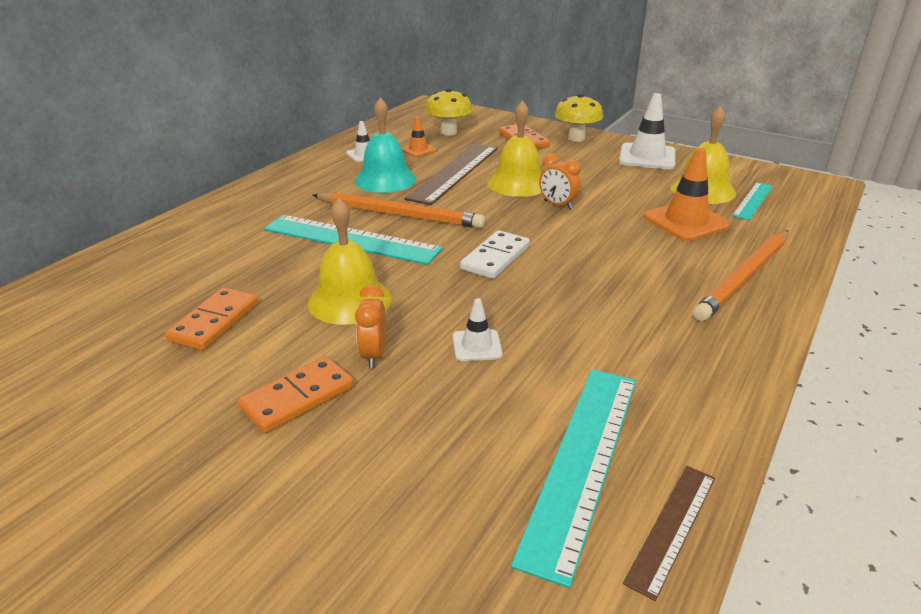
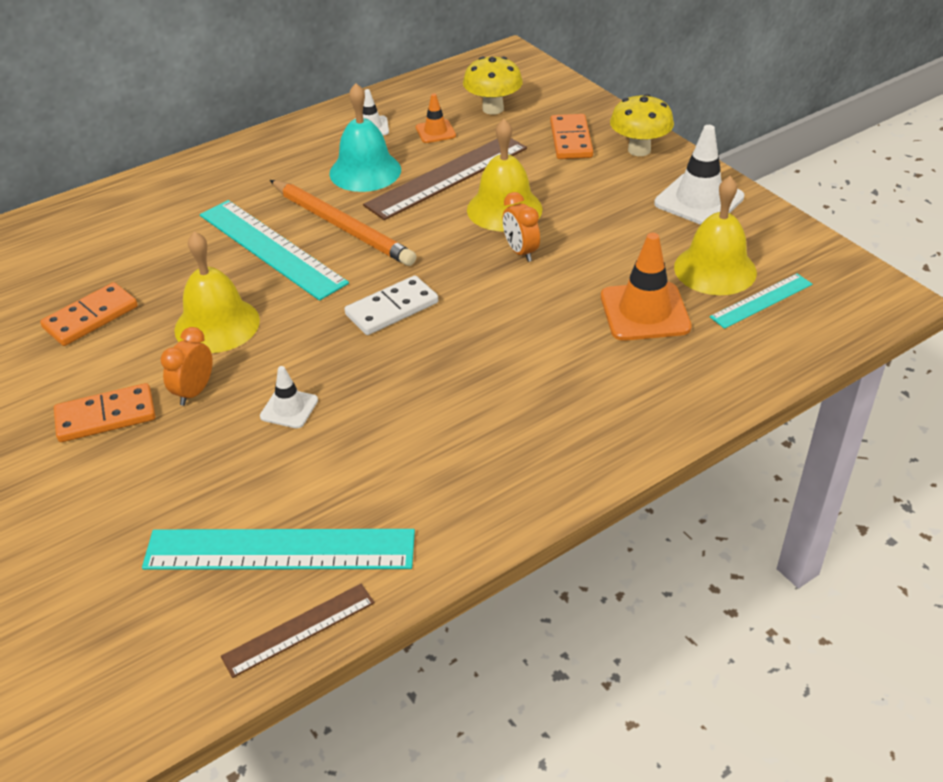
camera: 25 degrees right, 10 degrees up
turquoise ruler [511,369,636,588] -> turquoise ruler turned 45 degrees clockwise [142,529,415,570]
orange pencil [693,230,789,321] -> none

